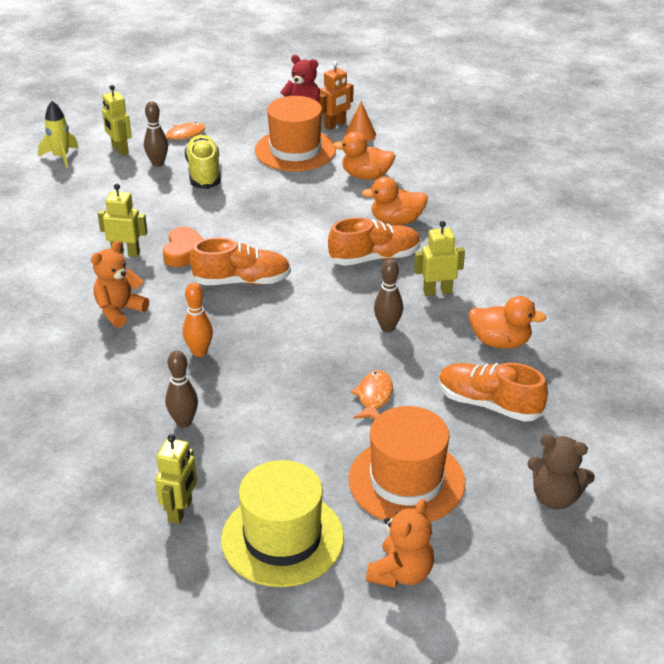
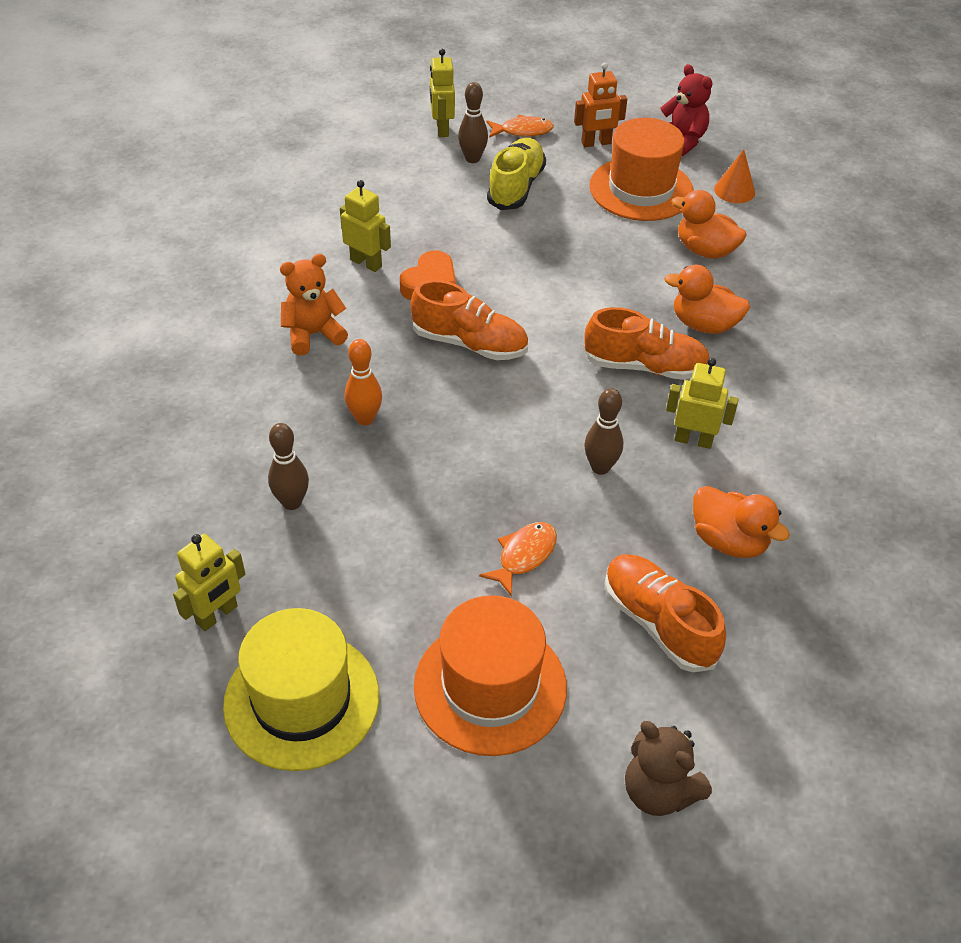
camera: 25 degrees right, 10 degrees up
yellow rocket [38,101,79,168] -> none
orange robot [319,61,353,130] -> orange robot moved to [574,62,627,147]
orange teddy bear [366,499,434,588] -> none

